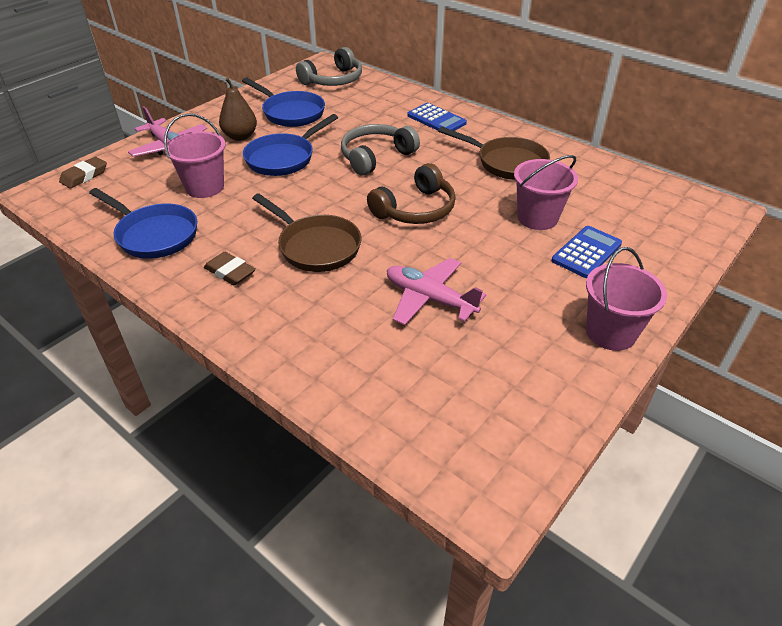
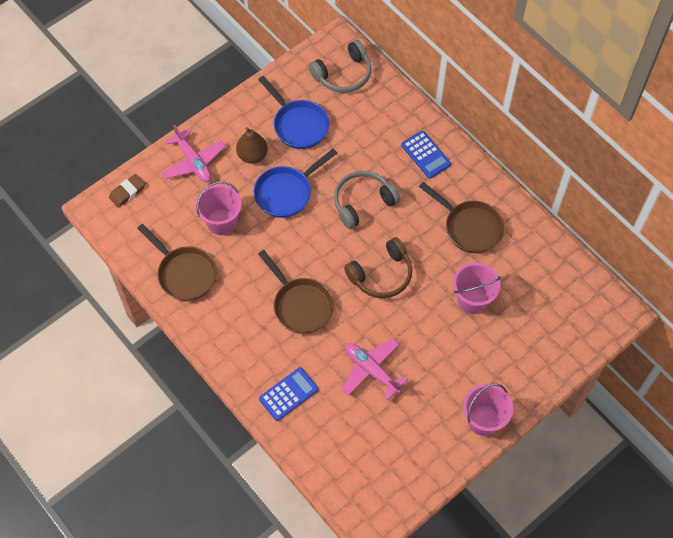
camera: 10 degrees right, 20 degrees up
blue pan [89,188,197,259] -> brown pan [137,224,217,301]
brown eraser [204,252,256,285] -> none
blue calculator [552,226,622,278] -> blue calculator moved to [259,367,318,421]

